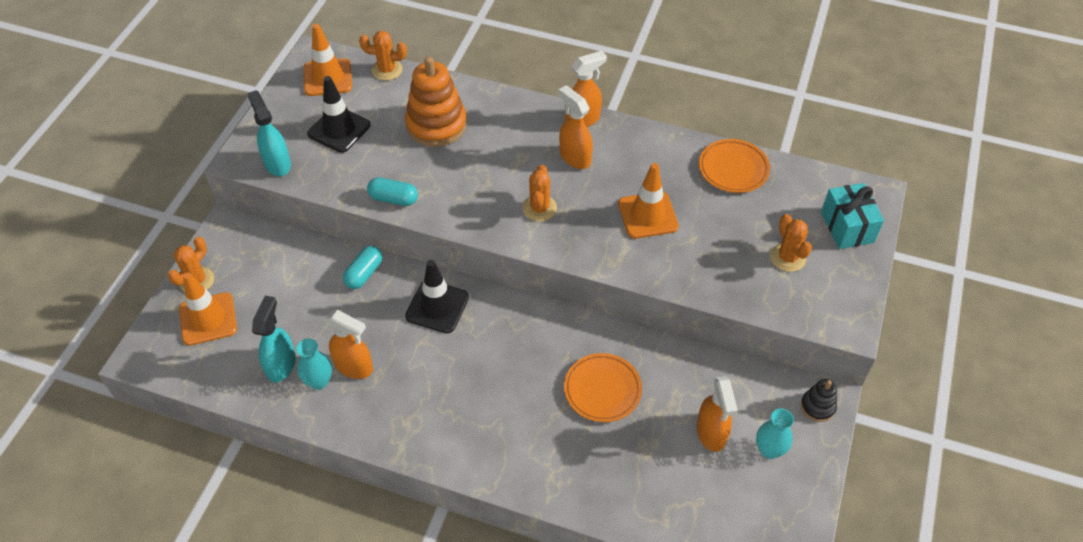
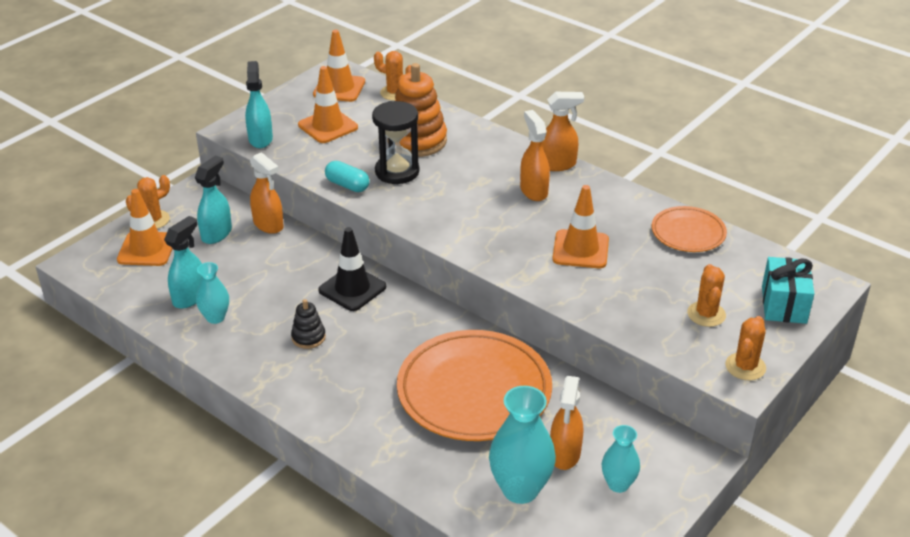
camera: 20 degrees right, 15 degrees down
black traffic cone [307,76,371,153] -> orange traffic cone [298,66,358,143]
orange spray bottle [326,310,373,379] -> orange spray bottle moved to [250,152,284,234]
turquoise capsule [343,246,383,289] -> none
orange cactus [523,165,557,221] -> orange cactus moved to [725,316,766,380]
orange plate [564,353,642,422] -> orange plate [397,330,552,441], size x1.90
black stacking toy [801,379,837,422] -> black stacking toy moved to [291,299,326,349]
none -> turquoise spray bottle [195,156,232,244]
none -> black hourglass [372,101,419,184]
none -> turquoise vase [489,386,556,504]

